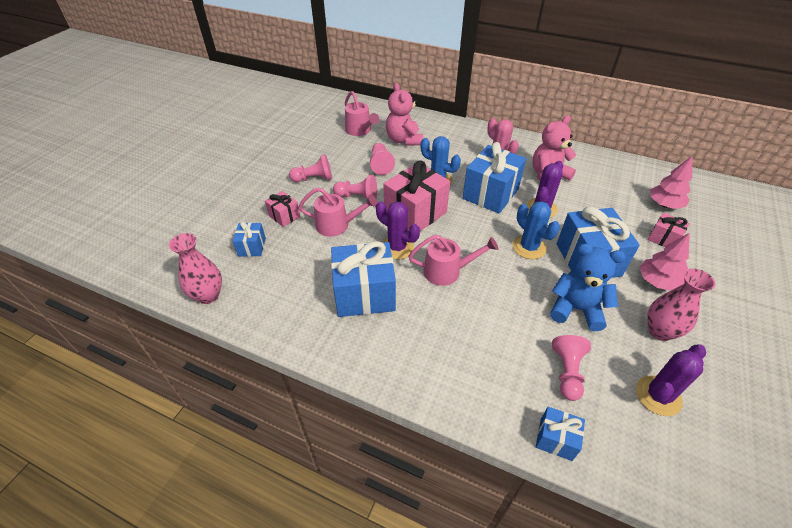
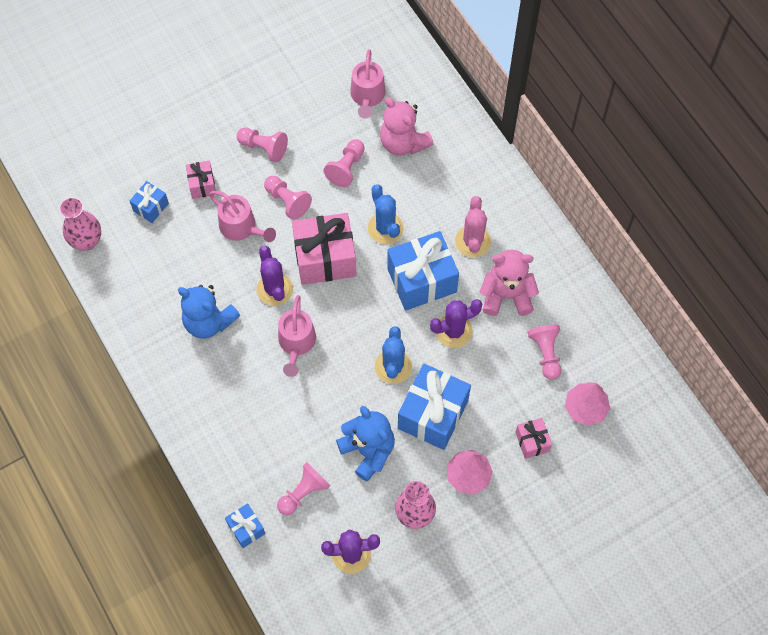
camera: 35 degrees right, 20 degrees up
blue gift [331,241,396,317] -> blue teddy bear [178,285,240,338]
pink teddy bear [386,83,423,146] -> pink teddy bear turned 60 degrees counterclockwise [380,97,434,156]
pink watering can [408,235,498,286] -> pink watering can turned 60 degrees clockwise [278,295,316,377]
none -> pink pawn [527,325,562,380]

